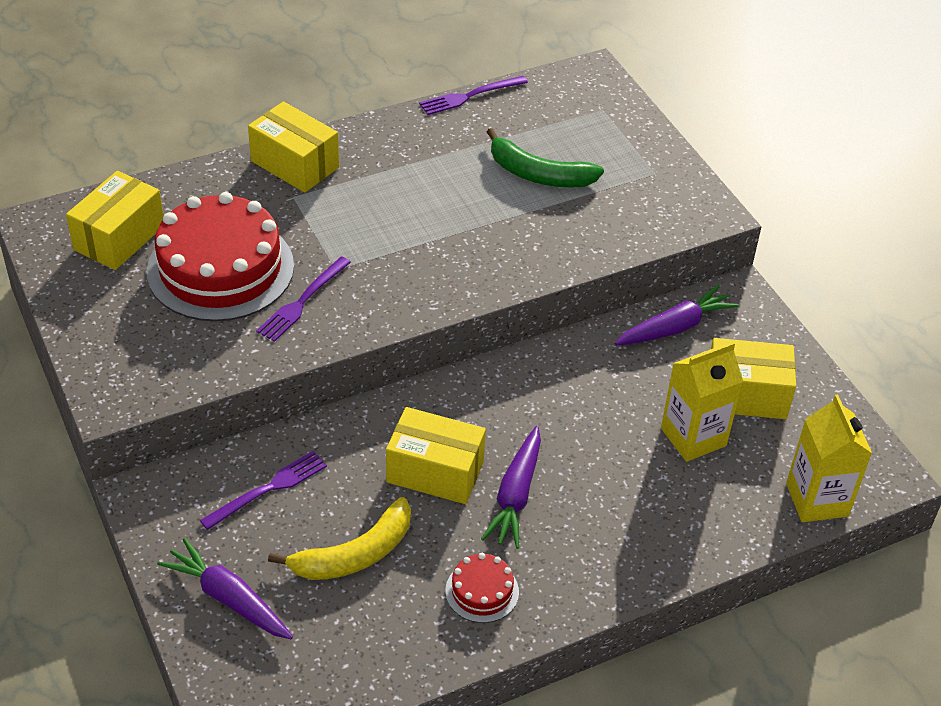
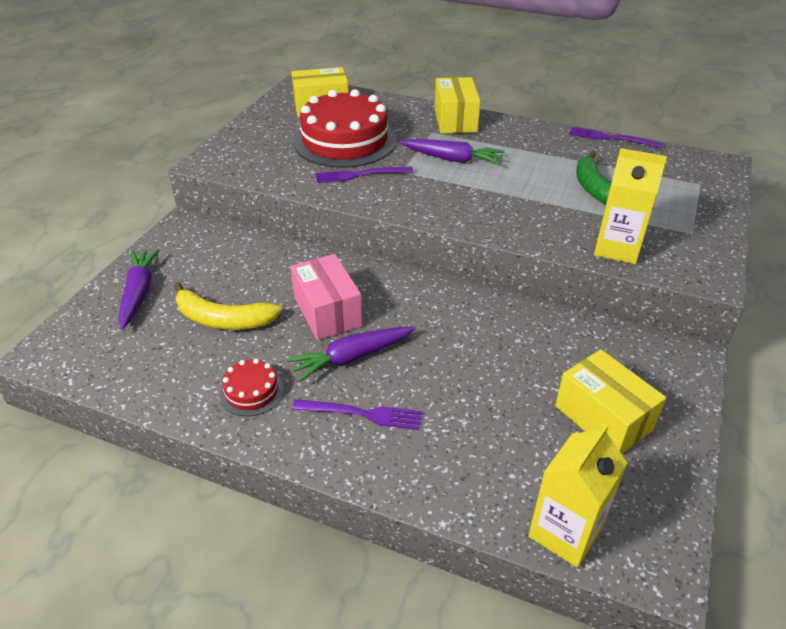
camera: 50 degrees right, 5 degrees down
purple fork [200,451,327,530] -> purple fork moved to [292,399,422,430]
yellow box [386,407,486,504] -> pink box [291,254,362,340]
purple carrot [615,285,739,345] -> purple carrot moved to [400,139,505,165]
yellow carton [661,342,743,462] -> yellow carton moved to [594,148,667,264]

